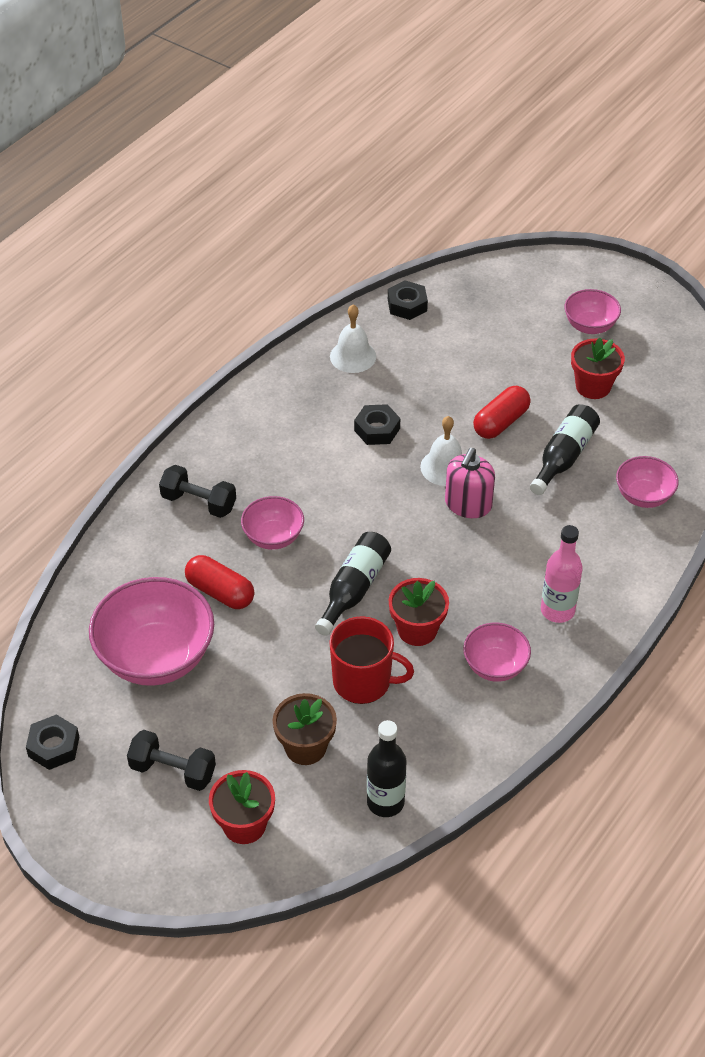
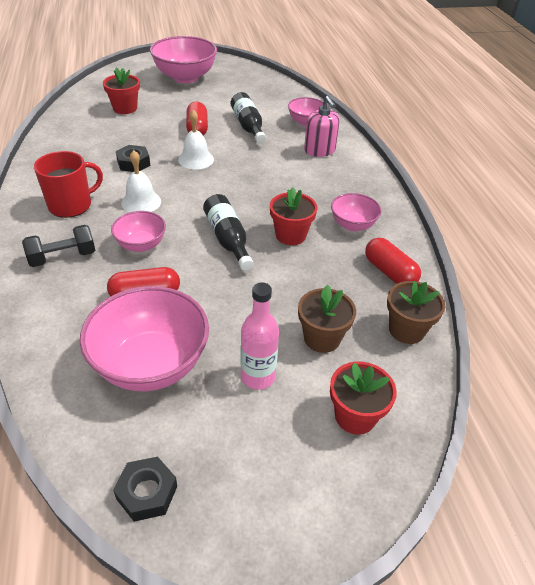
camera: 50 degrees left, 5 degrees down
black dumbbell [127,730,216,791] -> none
red mug [329,616,414,704] -> red mug moved to [34,151,103,218]
white bell [330,305,376,373] -> white bell moved to [121,150,161,212]
black bottle [367,720,406,817] -> brown flower pot [387,281,445,344]
black nut [388,281,428,320] -> none
pink soap dispenser [445,448,495,518] -> pink soap dispenser moved to [304,96,340,157]
pink bottle [541,525,583,623] -> pink bottle moved to [240,282,279,390]
pink bowl [564,289,621,334] -> pink bowl [150,36,217,83], size x1.84
red flower pot [571,338,625,399] -> red flower pot moved to [103,67,140,114]
none -> red capsule [365,237,421,284]

